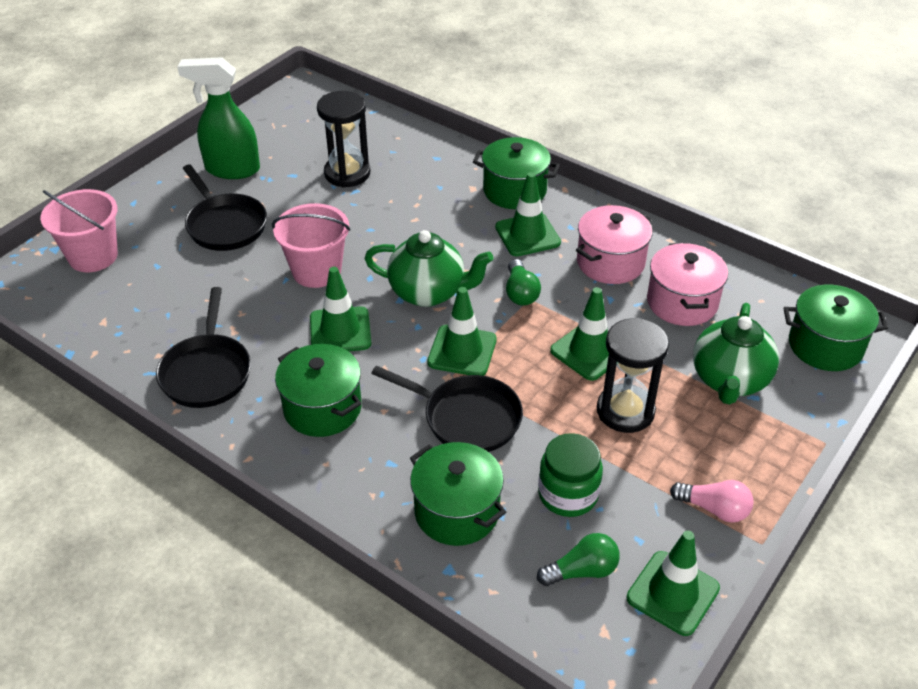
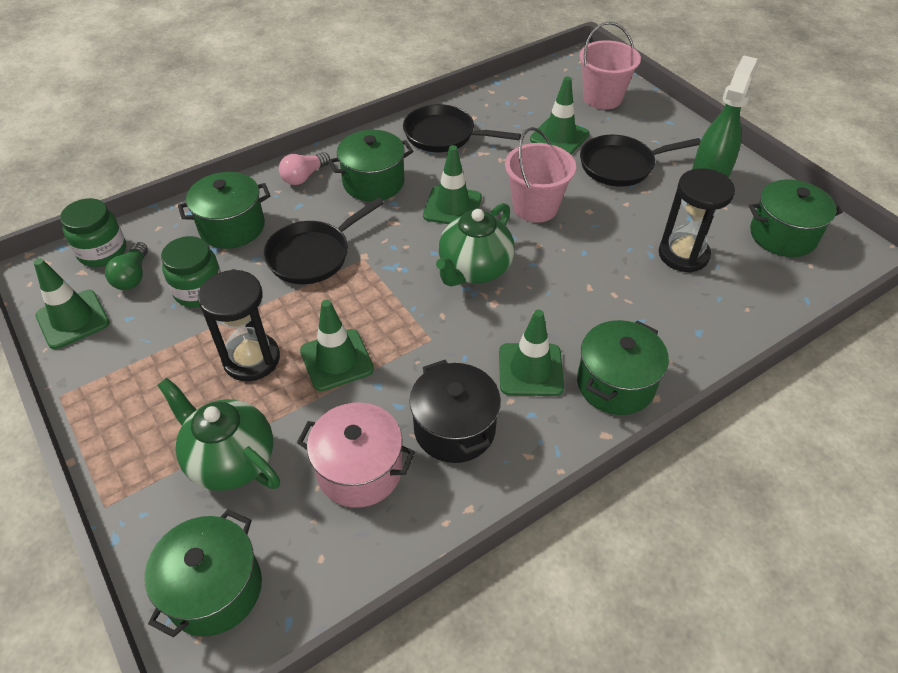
camera: 110 degrees right, 5 degrees up
green traffic cone [427,287,497,376] -> green traffic cone moved to [530,76,589,155]
green light bulb [506,259,541,306] -> none
pink pot [576,205,652,284] -> black pot [409,360,501,463]
pink light bulb [670,480,754,523] -> pink light bulb moved to [279,152,330,185]
none -> green jar [60,198,126,267]
none -> green pot [749,179,843,257]

